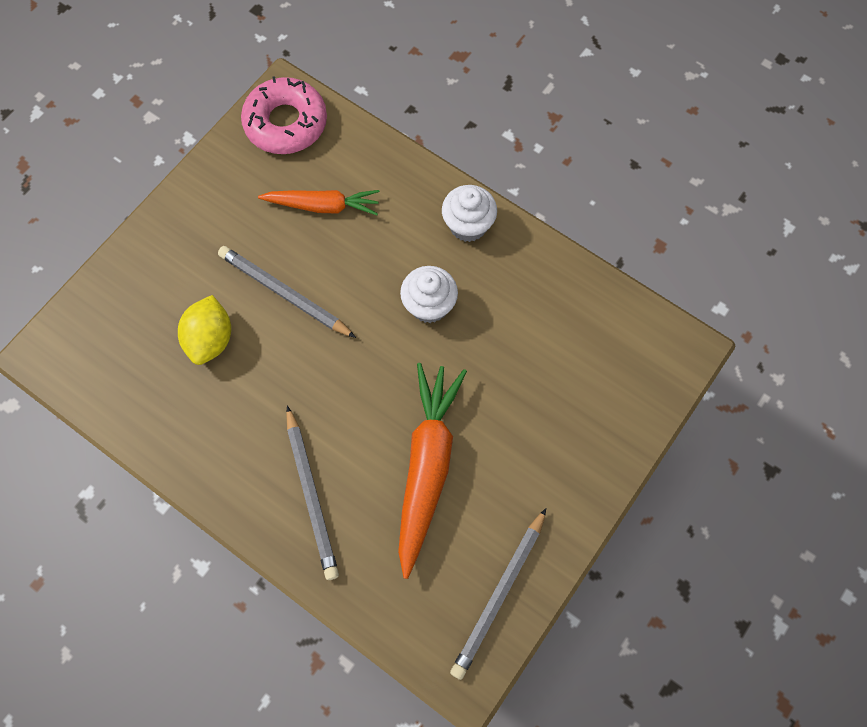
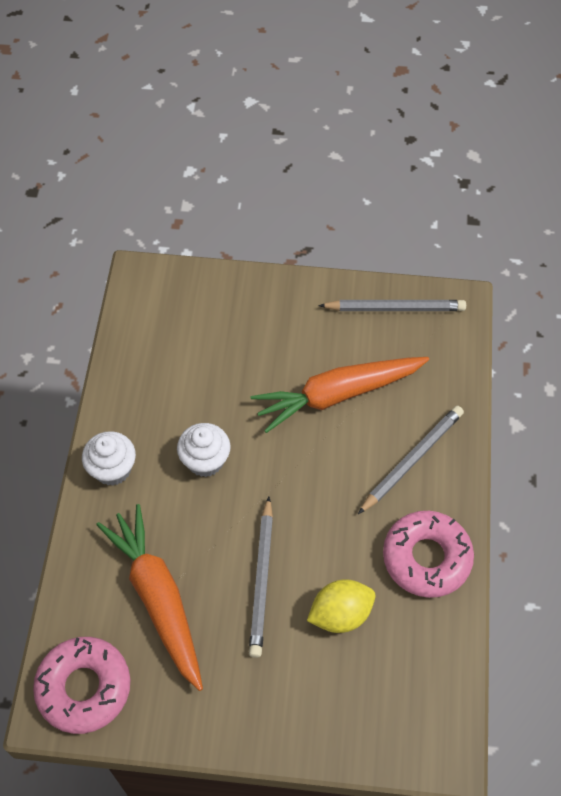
camera: 120 degrees left, 10 degrees down
orange carrot [258,190,380,215] -> orange carrot [96,504,203,691], size x1.61
none -> pink donut [383,511,474,598]

